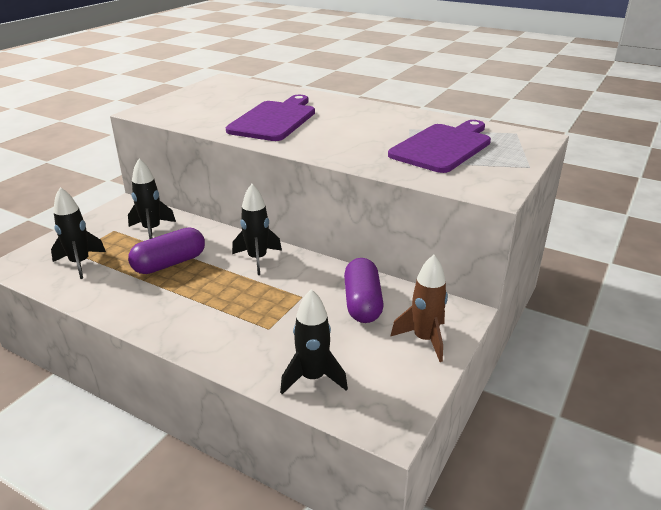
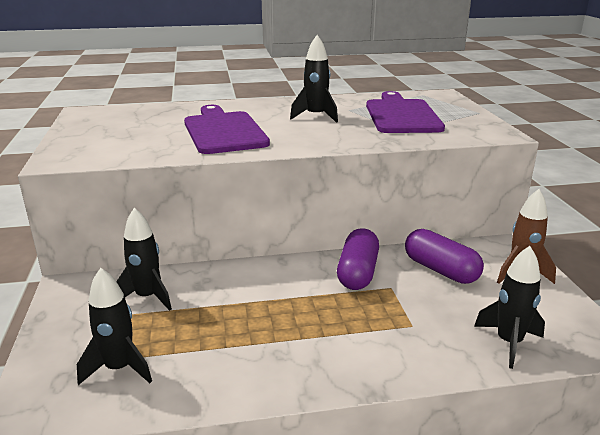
camera: 40 degrees left, 5 degrees down
purple capsule [128,227,205,274] -> purple capsule moved to [337,228,379,290]
black rocket [232,184,282,275] -> black rocket moved to [290,35,338,123]

